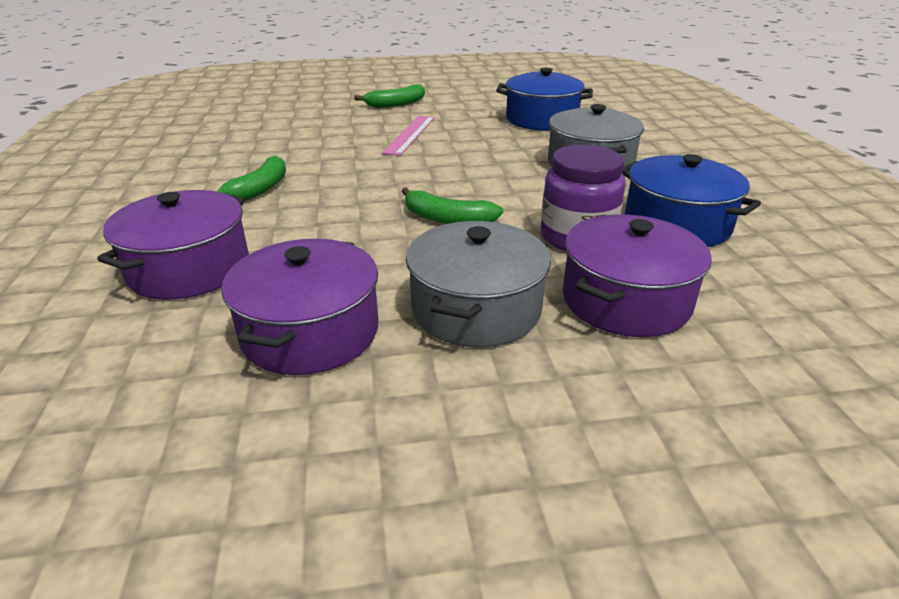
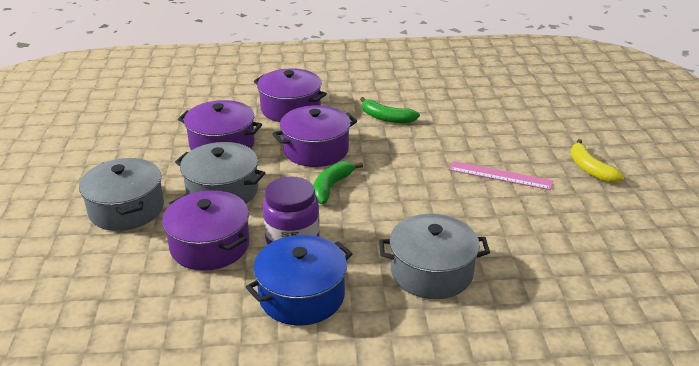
camera: 95 degrees right, 0 degrees up
green banana [354,84,425,108] -> yellow banana [571,139,624,183]
blue pot [496,68,593,131] -> none
none -> grey pot [79,158,164,231]
none -> purple pot [272,105,357,167]

